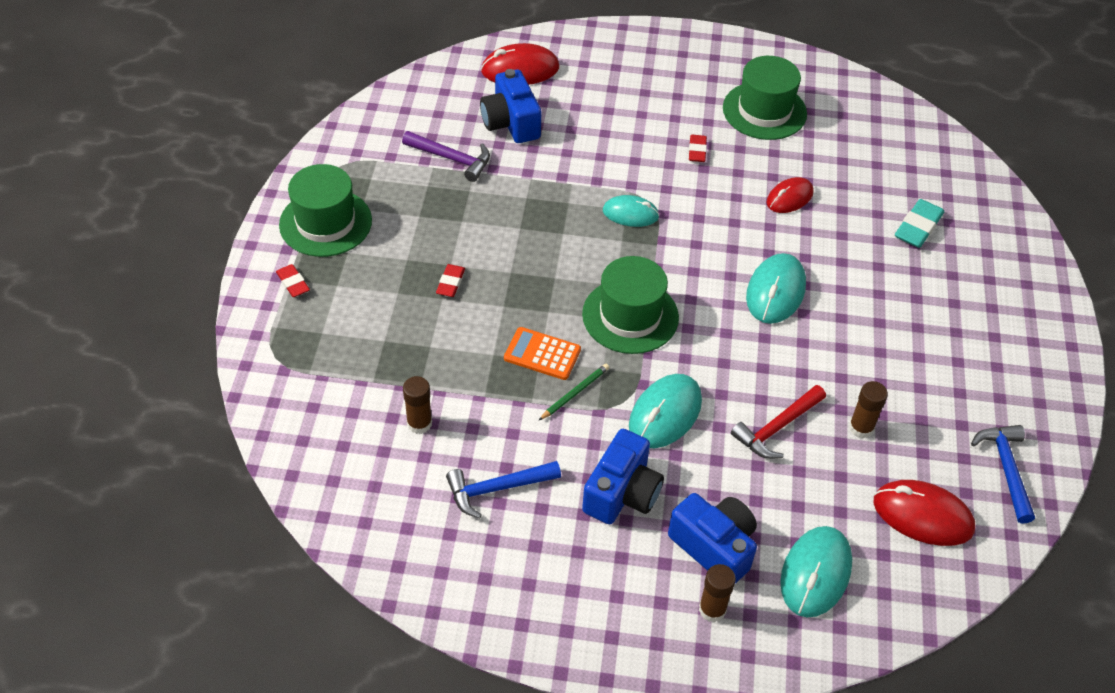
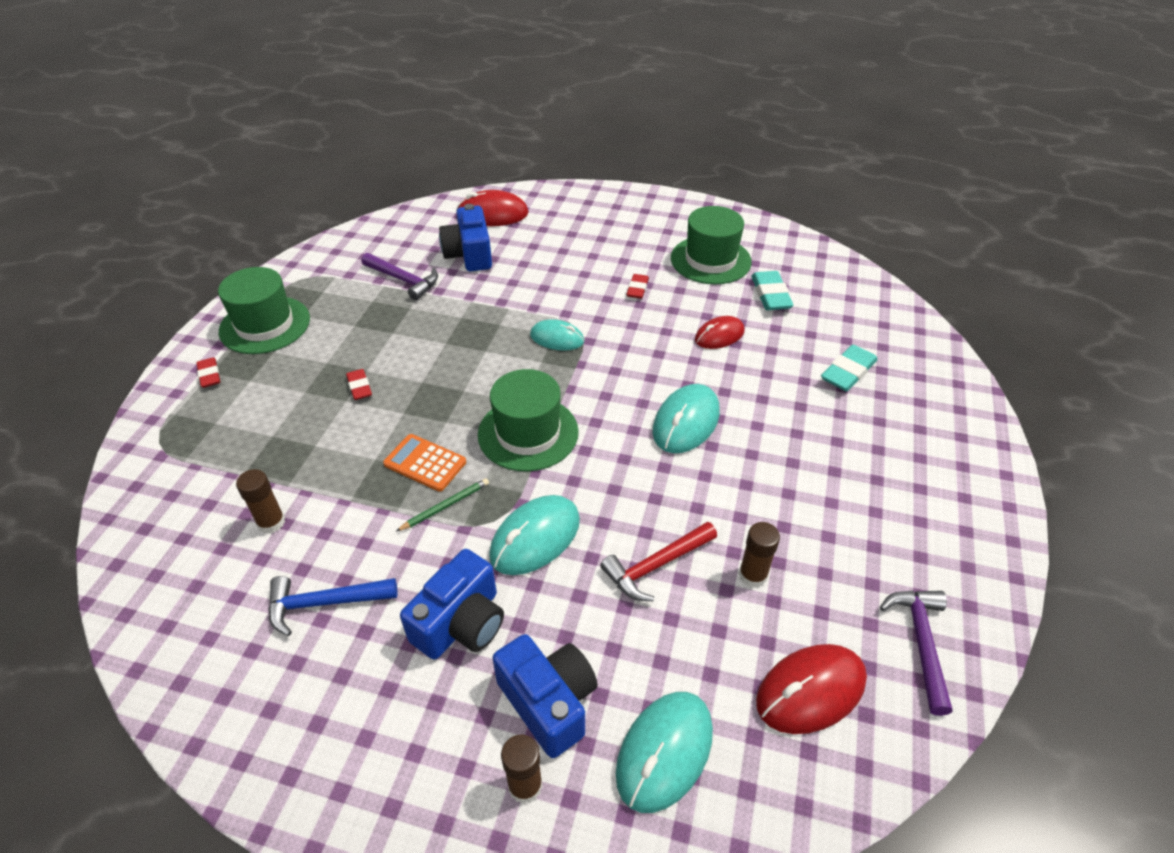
camera: 10 degrees right, 5 degrees down
red eraser [436,264,465,297] -> red eraser turned 45 degrees counterclockwise [346,369,372,400]
red mouse [873,480,975,546] -> red mouse turned 60 degrees counterclockwise [756,644,867,734]
blue hammer [971,425,1035,523] -> purple hammer [880,591,953,716]
none -> turquoise eraser [751,271,794,310]

